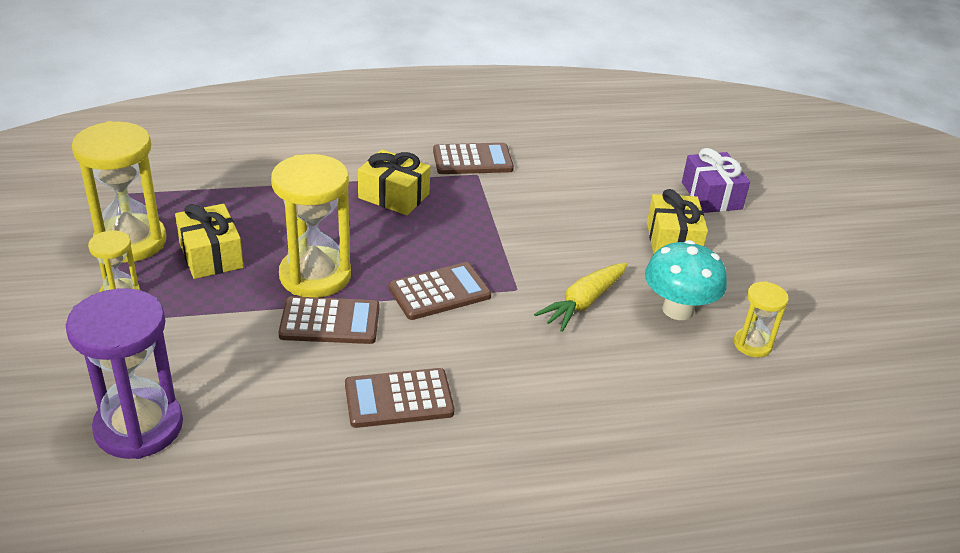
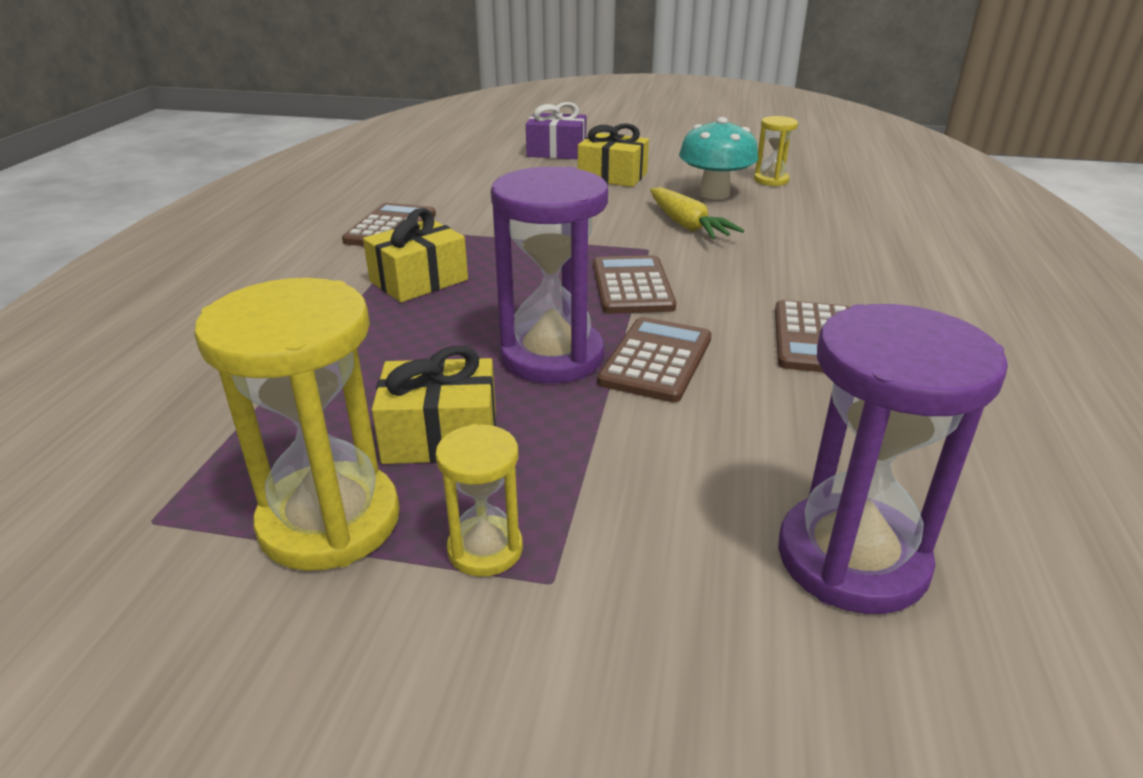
camera: 65 degrees left, 5 degrees down
yellow hourglass [271,154,351,298] -> purple hourglass [491,167,608,383]

